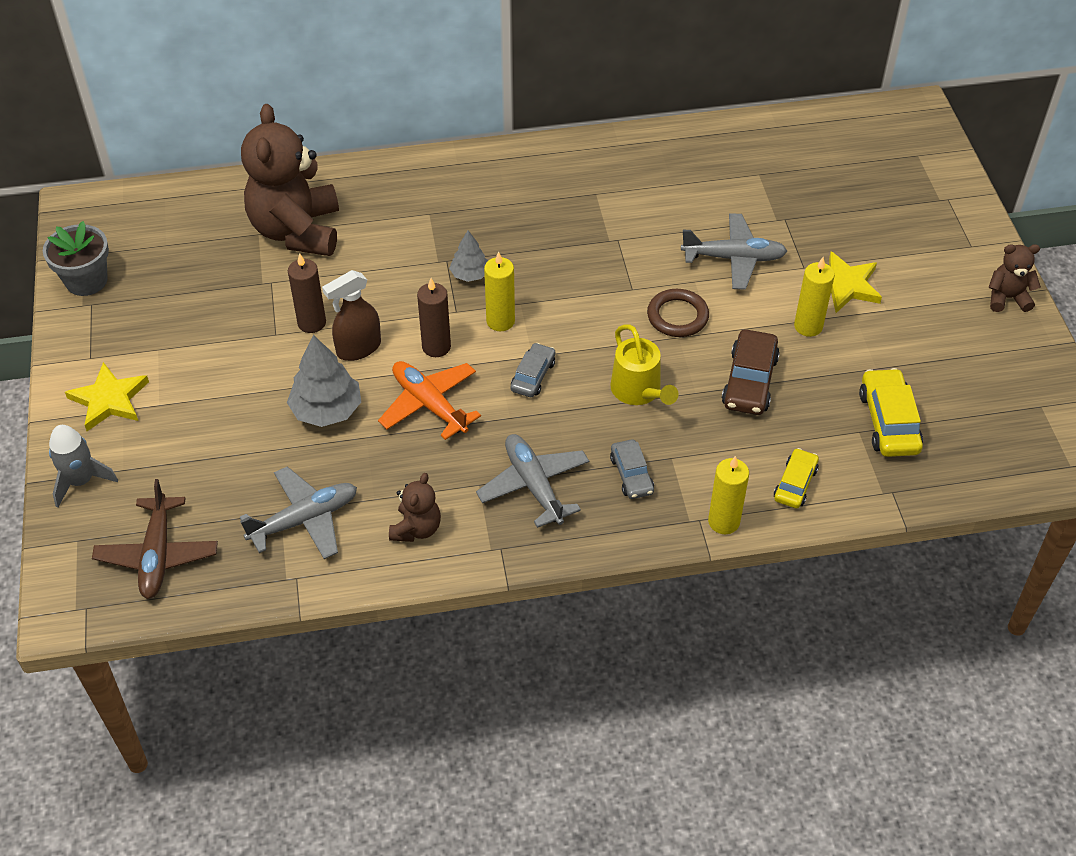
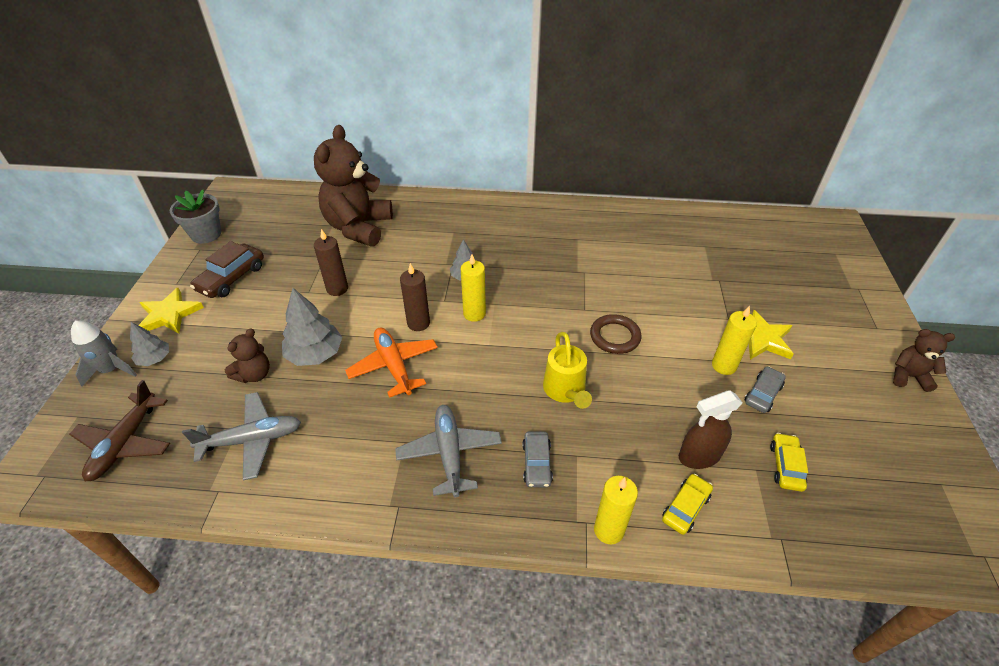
camera: 15 degrees right, 5 degrees down
brown spray bottle [322,270,381,361] -> brown spray bottle moved to [679,390,743,469]
brown teddy bear [389,473,441,542] -> brown teddy bear moved to [225,328,270,383]
grey car [510,343,555,397] -> grey car moved to [745,366,786,413]
grey plane [681,213,787,290] -> none
brown car [722,329,780,415] -> brown car moved to [190,241,264,298]
yellow car [859,368,923,457] -> yellow car [770,433,808,492], size x0.64
none -> grey tree [130,322,169,366]

